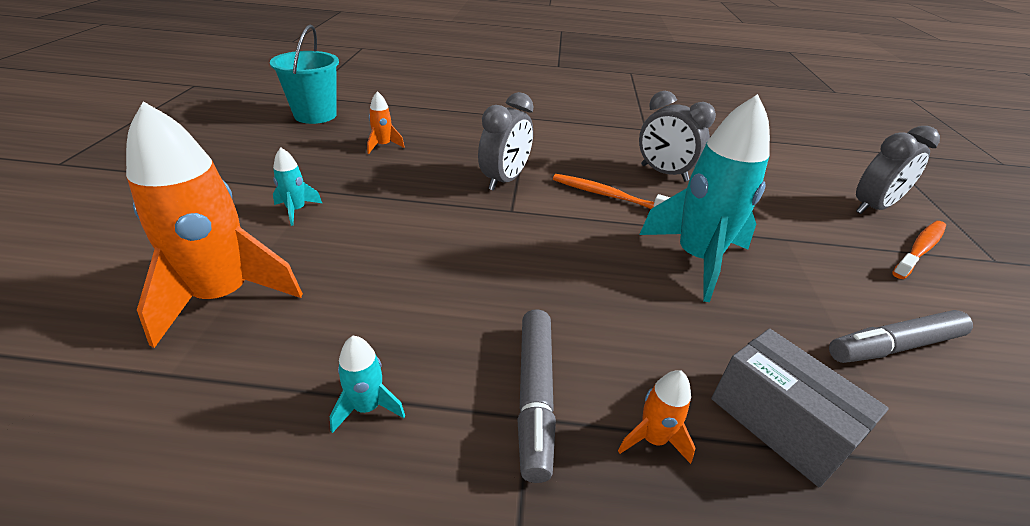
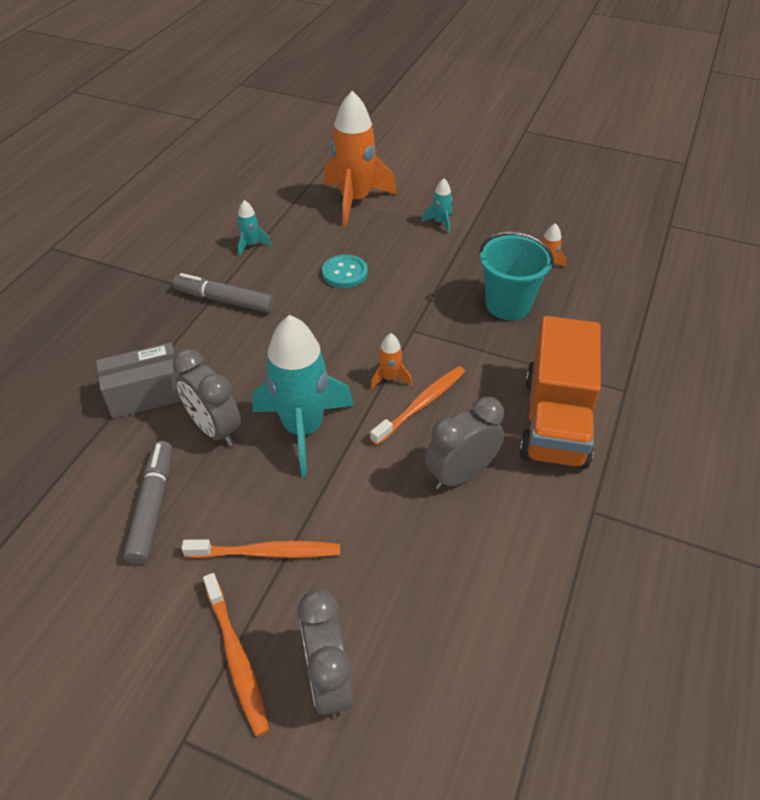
camera: 110 degrees right, 10 degrees up
turquoise bucket [270,25,339,124] -> turquoise bucket moved to [479,231,554,320]
grey clock [478,92,534,191] -> grey clock moved to [172,349,241,446]
orange rocket [618,370,695,464] -> orange rocket moved to [370,333,412,390]
none -> orange toothbrush [181,539,340,558]
none -> turquoise button [322,254,368,288]
none -> orange truck [519,316,601,469]

